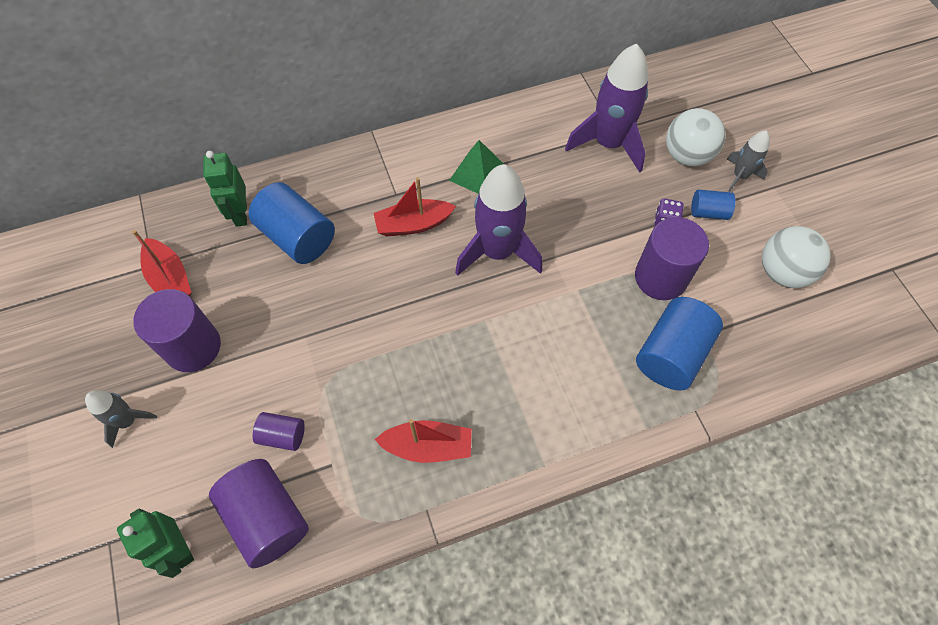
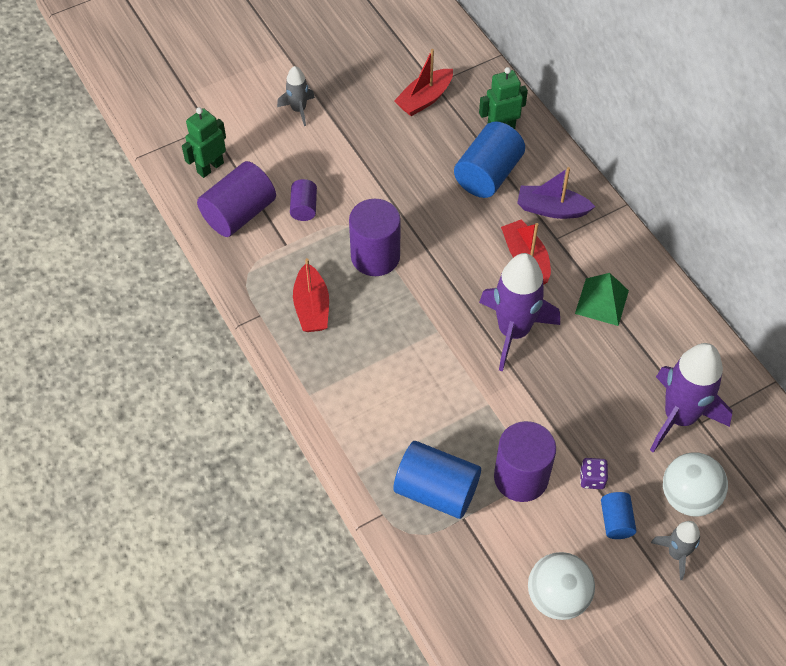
camera: 80 degrees right, 5 degrees down
purple cylinder [133,289,221,372] -> purple cylinder moved to [349,199,401,276]
none -> purple boat [517,167,595,219]

